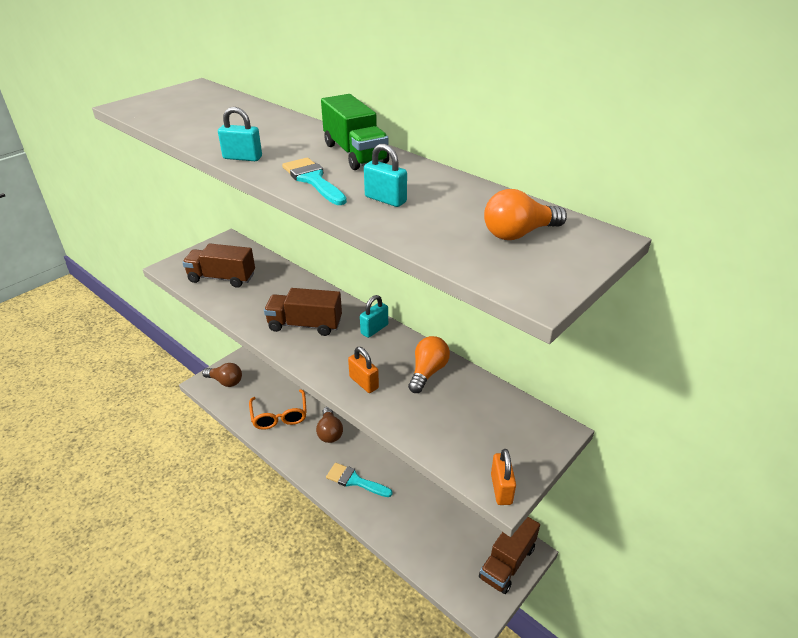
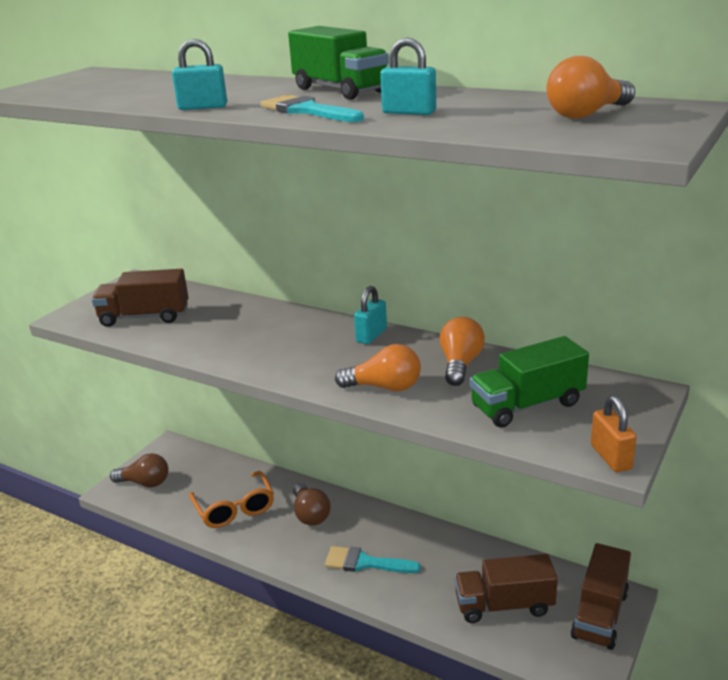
camera: 10 degrees left, 10 degrees down
brown truck [264,288,342,336] -> brown truck moved to [455,554,558,623]
orange padlock [348,347,379,393] -> orange light bulb [335,344,421,391]
none -> green truck [470,336,589,428]

